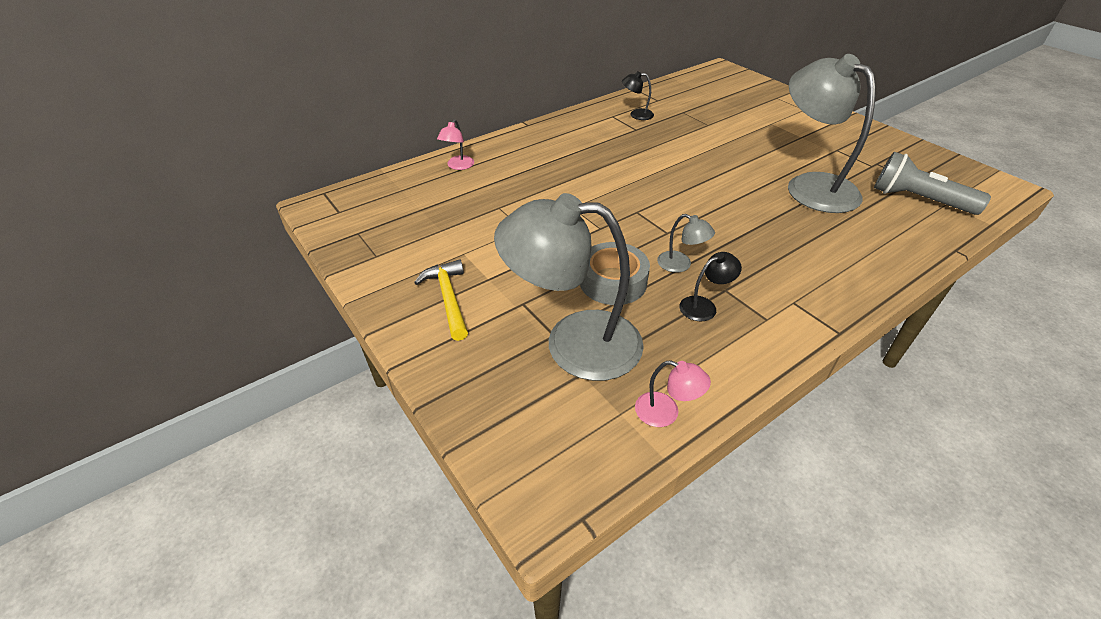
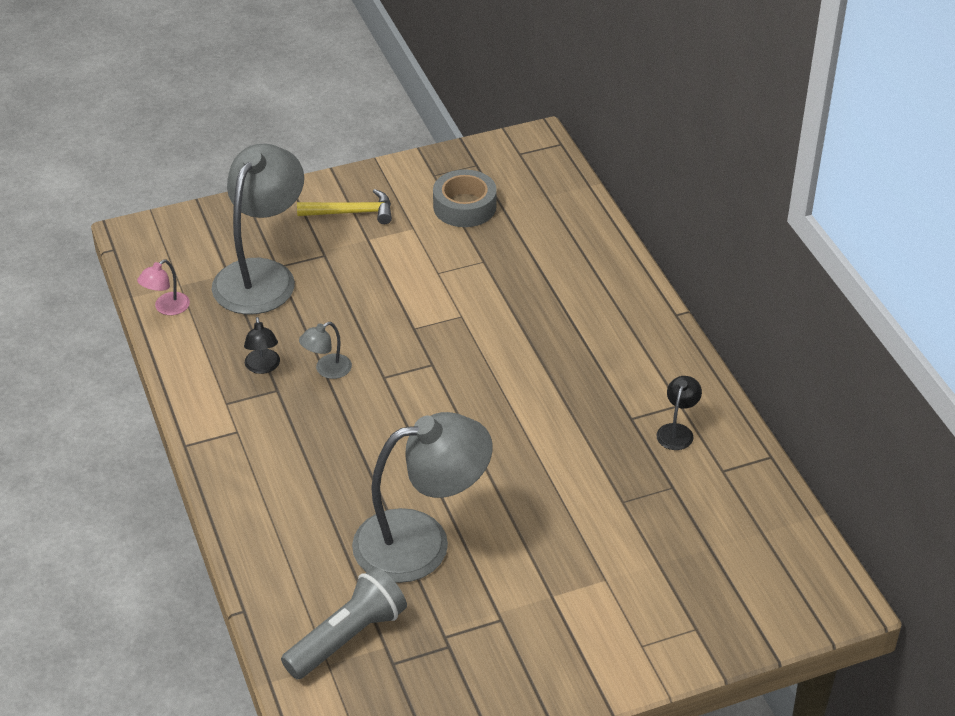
camera: 105 degrees right, 0 degrees up
pink lamp [437,119,474,170] -> none
grey tape [580,242,650,305] -> grey tape moved to [433,169,497,227]

